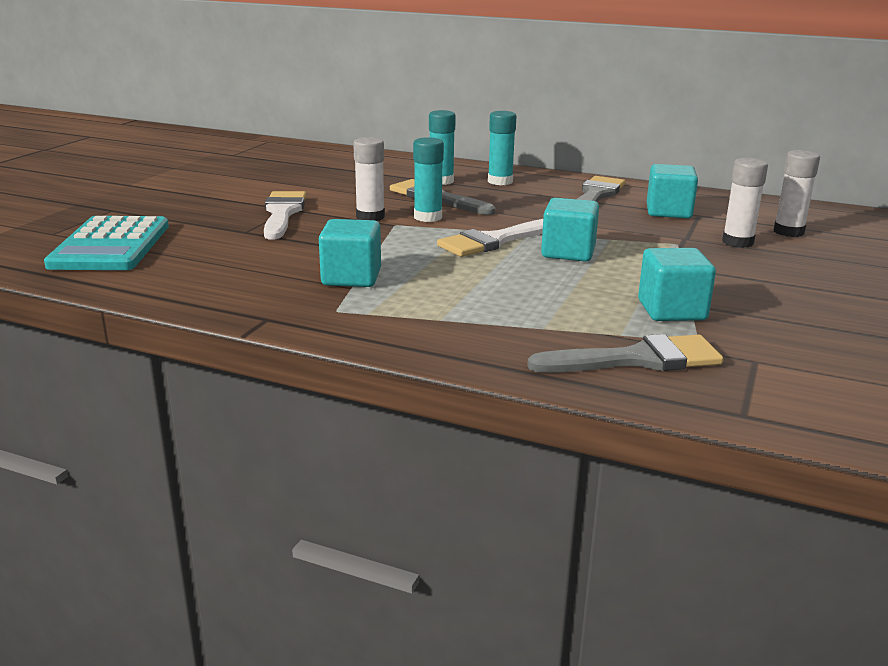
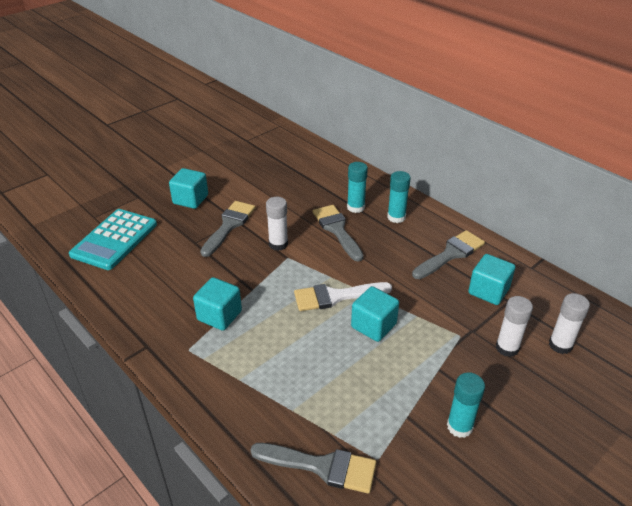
camera: 25 degrees right, 15 degrees up
white brush [264,191,307,239] -> grey brush [200,201,255,257]
turquoise glue stick [413,137,444,222] -> turquoise glue stick moved to [447,372,485,438]
turquoise cube [638,248,716,321] -> turquoise cube moved to [169,168,208,209]

